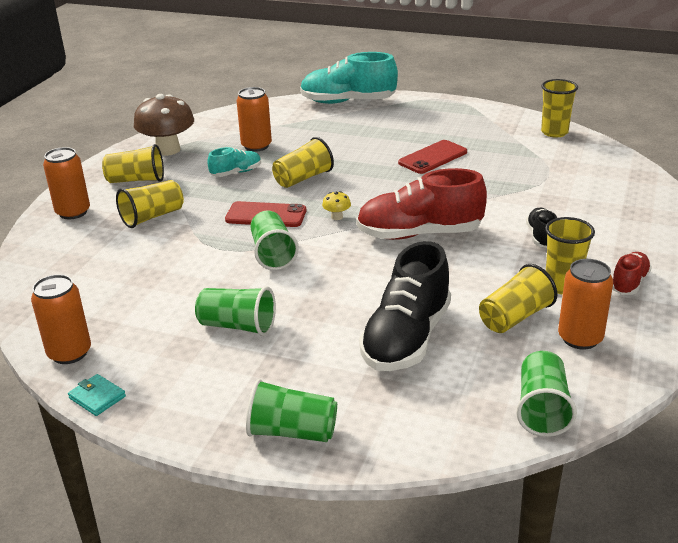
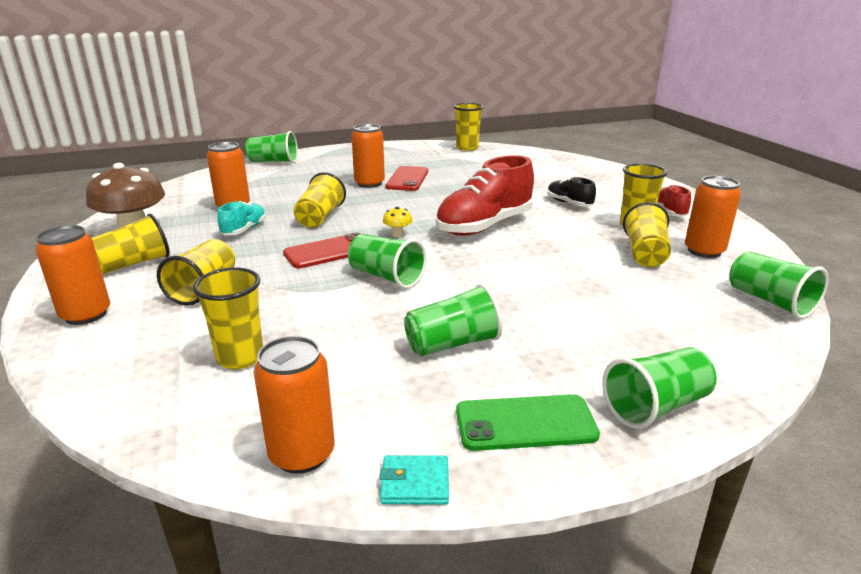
camera: 40 degrees left, 5 degrees down
turquoise shoe [300,52,398,104] -> green cup [245,131,298,163]
black shoe [359,241,451,371] -> none
none -> yellow cup [193,268,263,369]
none -> orange can [351,124,385,188]
none -> green phone [456,394,600,451]

